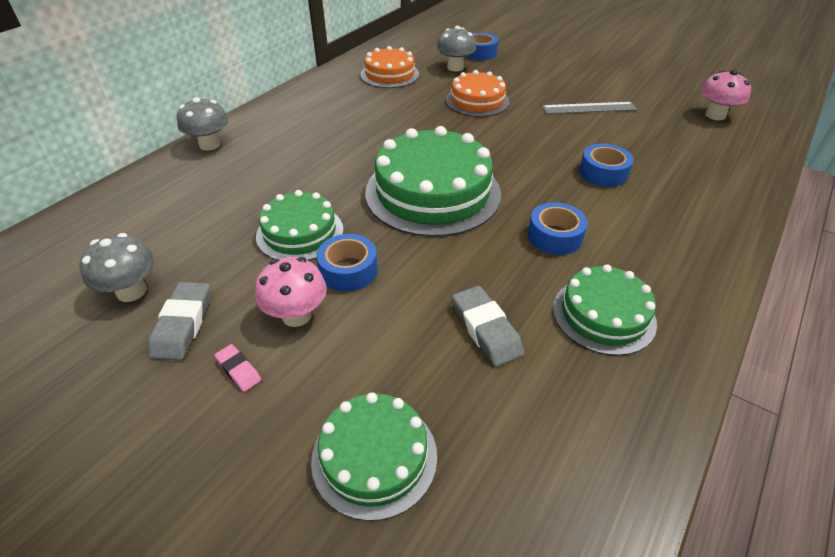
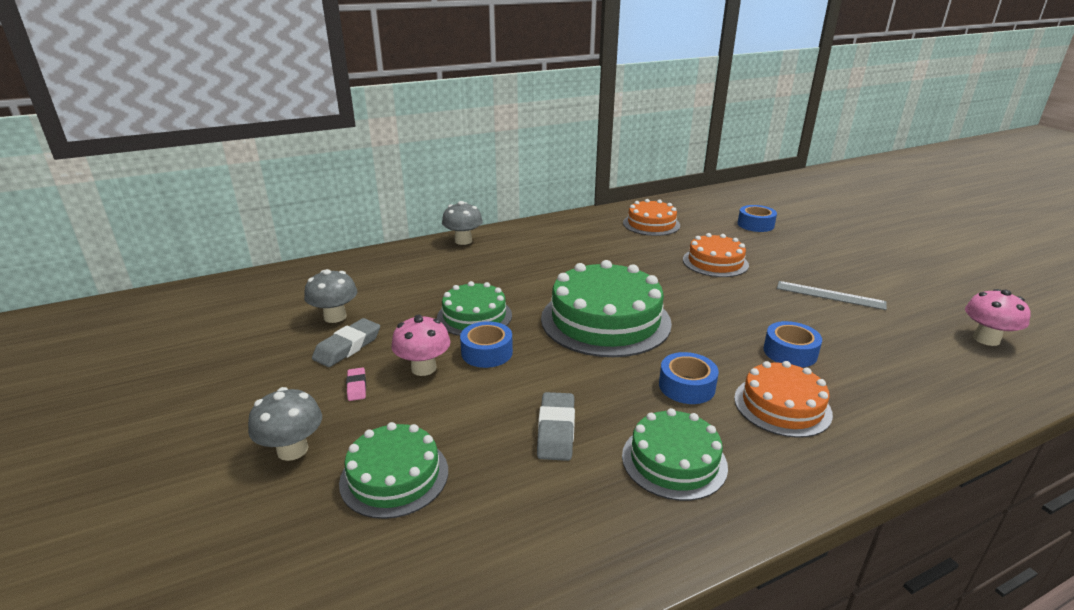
camera: 30 degrees right, 15 degrees down
grey mushroom [437,26,476,72] -> grey mushroom moved to [248,387,322,461]
none -> orange cake [734,361,833,438]

